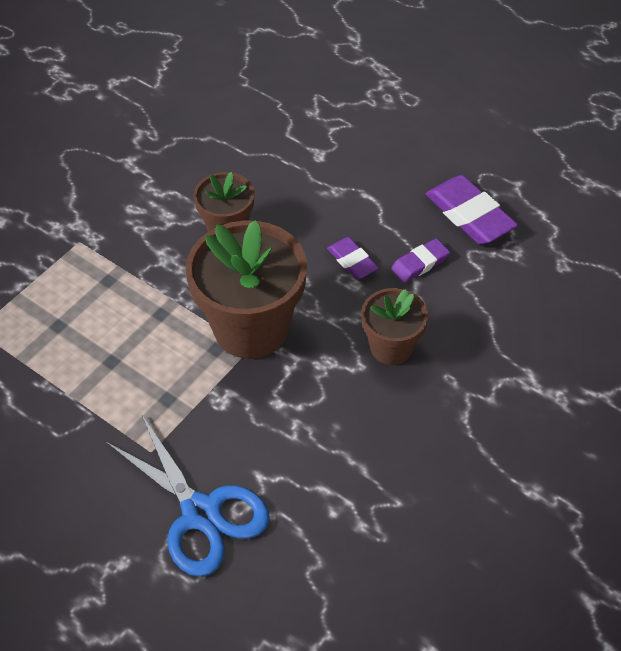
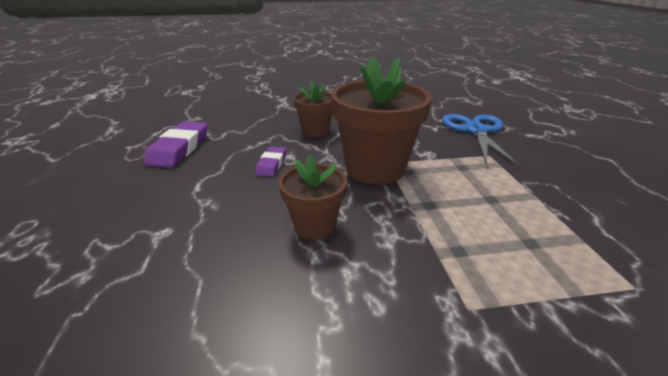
camera: 135 degrees left, 20 degrees down
purple eraser [391,238,450,283] -> none

